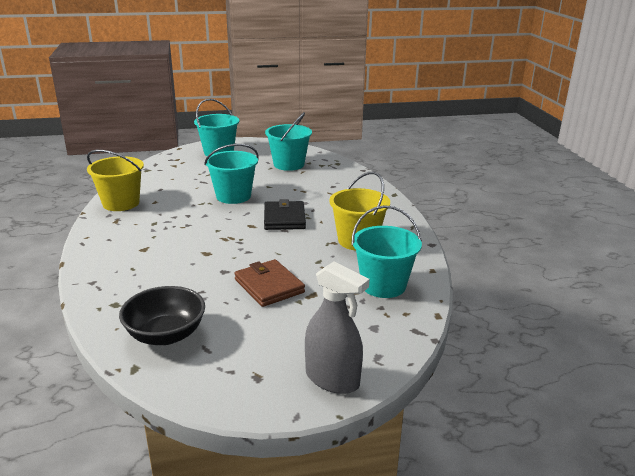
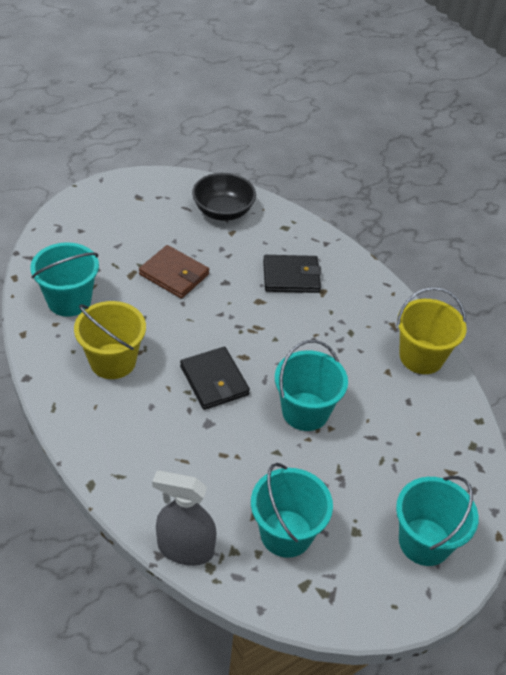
camera: 155 degrees right, 20 degrees up
grey spray bottle [305,261,370,394] -> grey spray bottle moved to [152,471,217,566]
none -> black wallet [263,255,322,293]

